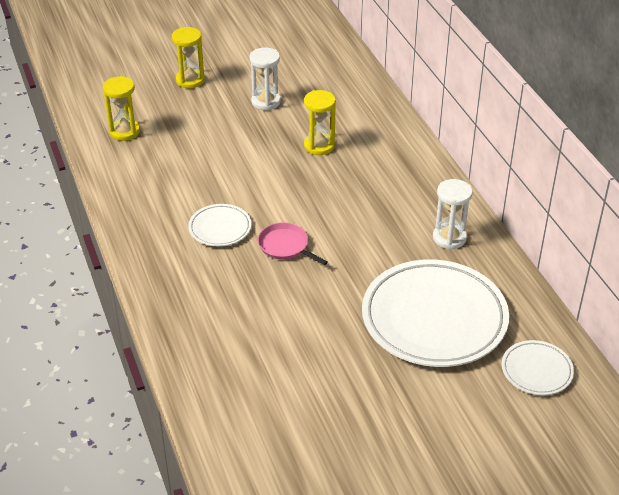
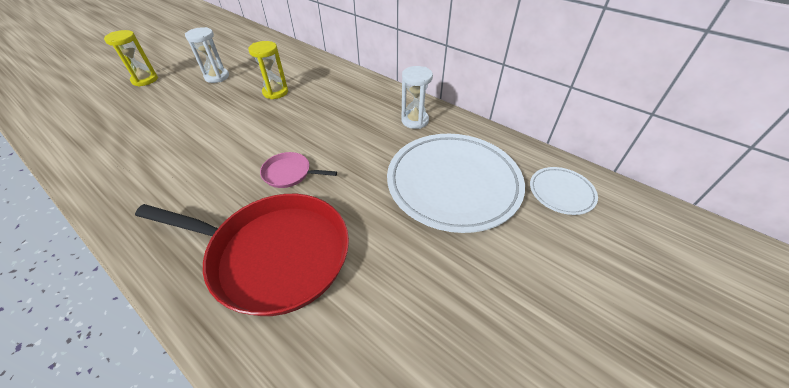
camera: 30 degrees left, 5 degrees up
yellow hourglass [103,76,140,141] -> none
white plate [188,204,251,246] -> none
none -> red pan [135,194,349,316]

